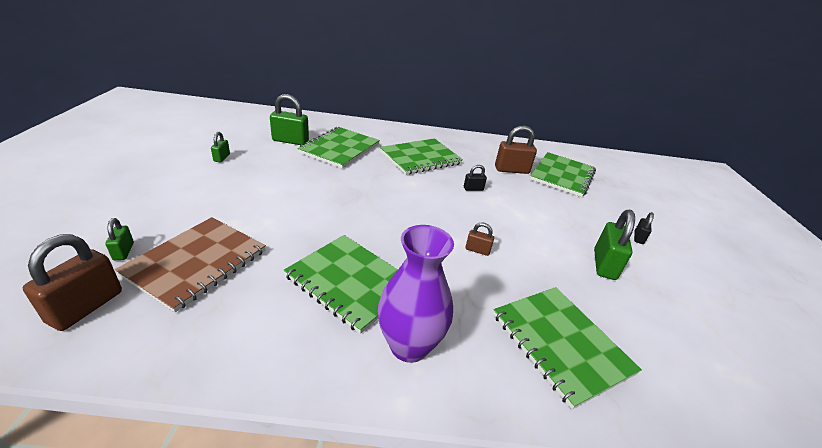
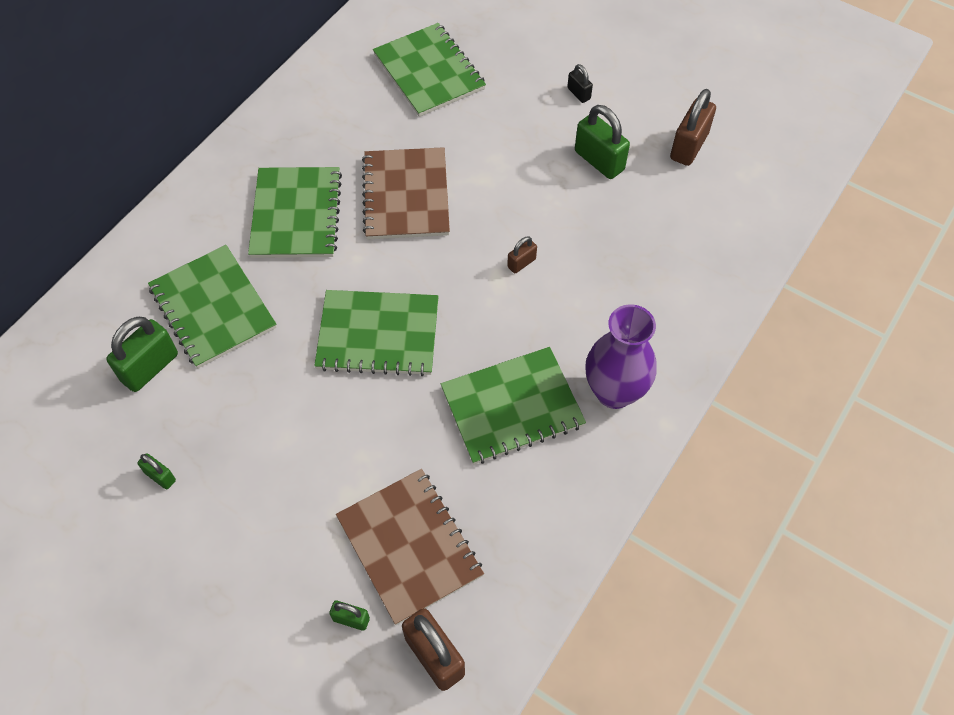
camera: 55 degrees left, 25 degrees up
black padlock [464,165,487,191] -> brown notebook [362,147,450,240]
green notebook [493,287,642,409] -> green notebook moved to [314,290,439,376]
brown padlock [495,125,537,174] -> brown padlock moved to [670,89,716,166]

